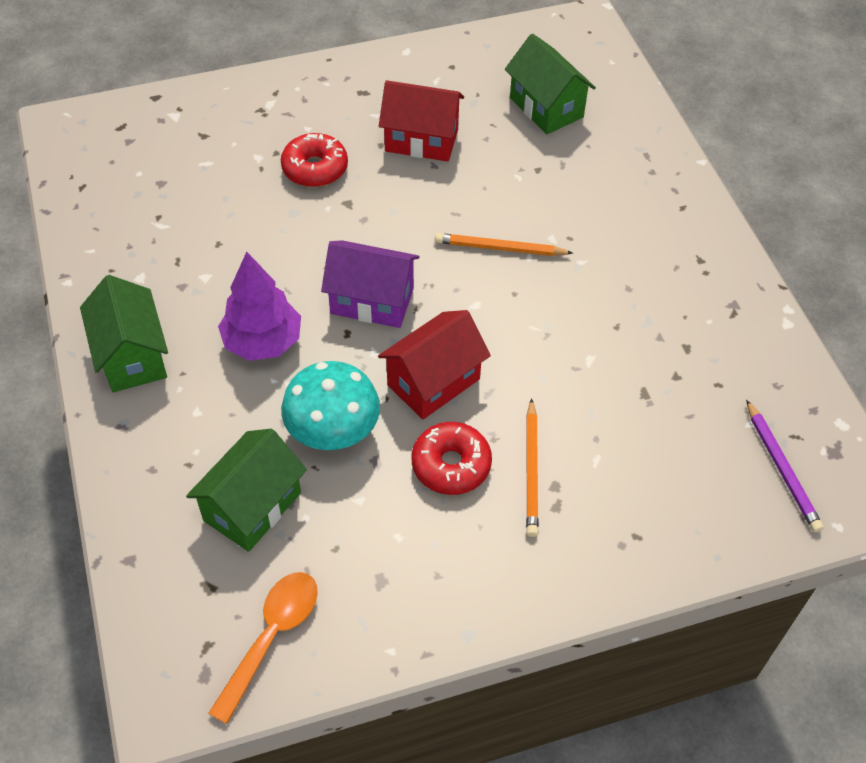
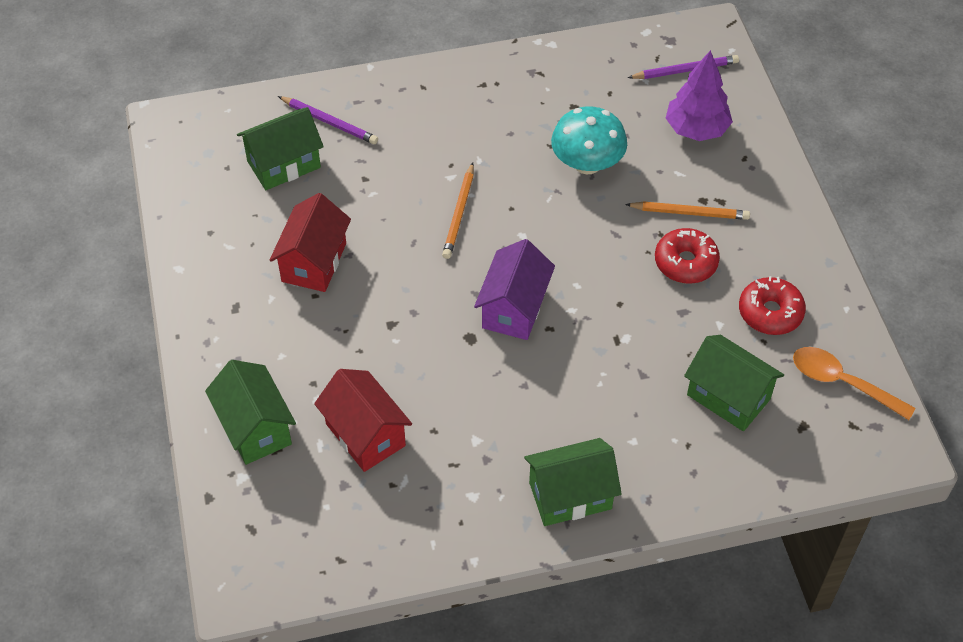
camera: 85 degrees left, 0 degrees up
purple tree [218,252,301,361] -> purple tree moved to [666,50,733,141]
red donut [281,133,348,187] -> red donut moved to [739,276,806,335]
turquoise mushroom [281,361,380,450] -> turquoise mushroom moved to [551,106,627,174]
red house [378,310,491,420] -> red house moved to [314,369,412,472]
none -> green house [205,360,296,465]
none -> purple pencil [278,96,378,144]

